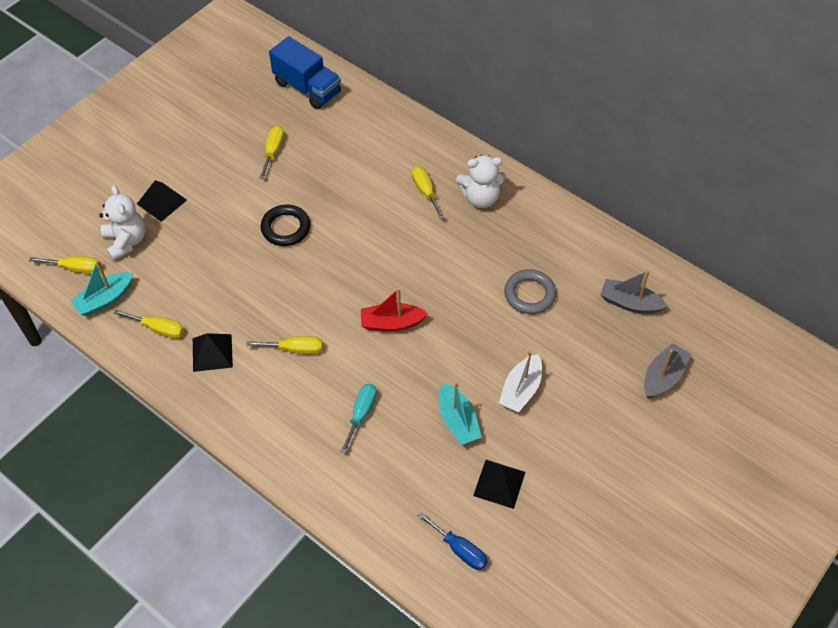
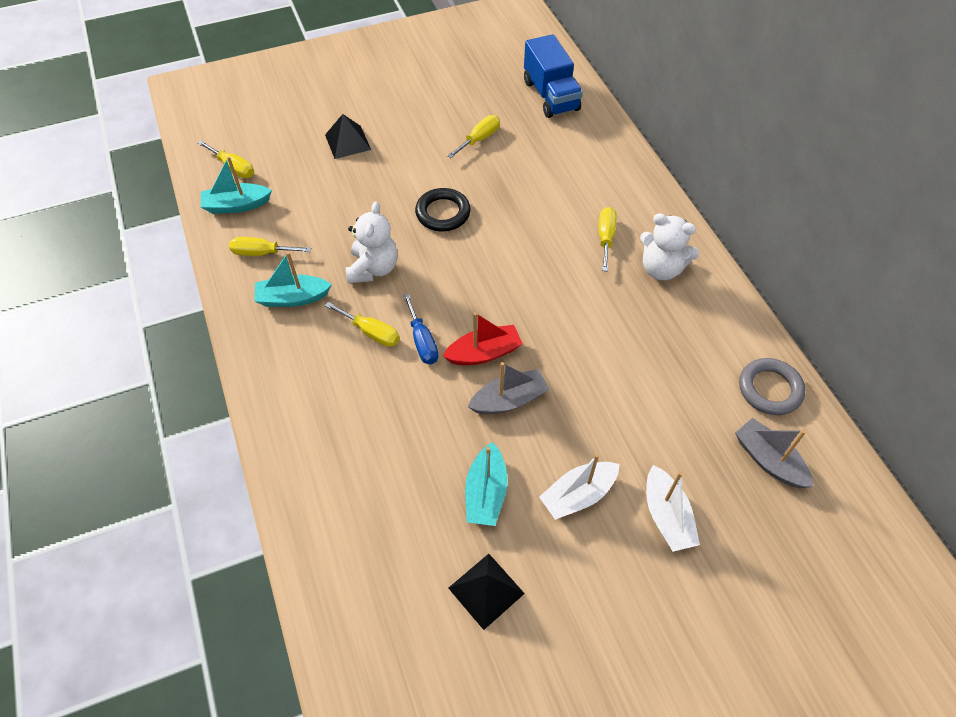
camera: 30 degrees right, 0 degrees up
white teddy bear [99,186,146,261] -> white teddy bear moved to [346,201,398,283]
yellow screwdriver [114,309,184,338] -> yellow screwdriver turned 135 degrees clockwise [229,237,311,256]
black pyramid [193,333,233,372] -> turquoise boat [254,252,332,307]
turquoise screwdriver [340,384,377,453] -> none
red boat [361,288,428,331] -> red boat turned 135 degrees clockwise [443,312,523,365]
blue screwdriver [418,512,488,570] -> blue screwdriver moved to [403,294,438,364]
grey ring [504,269,556,314] -> grey ring moved to [739,358,805,415]
grey boat [644,343,691,399] -> grey boat moved to [468,362,550,414]
none -> white boat [646,465,700,552]

